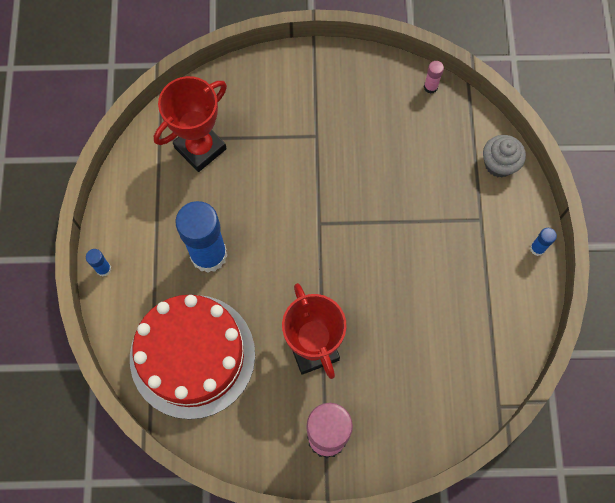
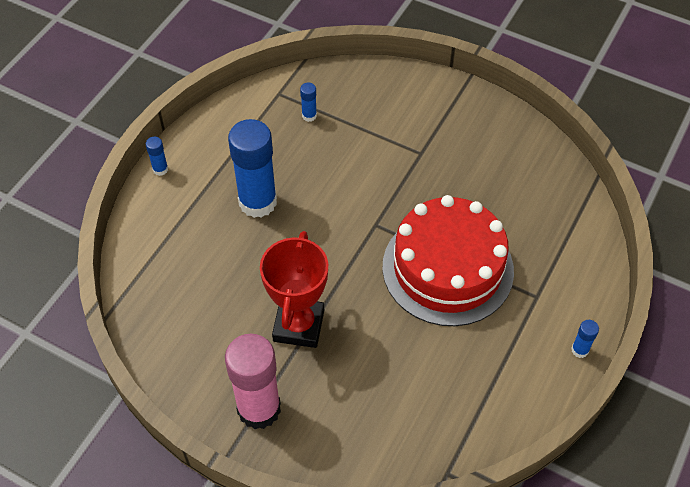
camera: 30 degrees right, 15 degrees down
red cake [130,295,255,419] -> red cake moved to [382,195,514,326]
red trophy [154,76,227,172] -> blue glue stick [300,83,317,122]
pink glue stick [424,61,444,94] -> none
grey cupcake [483,135,526,178] -> none

